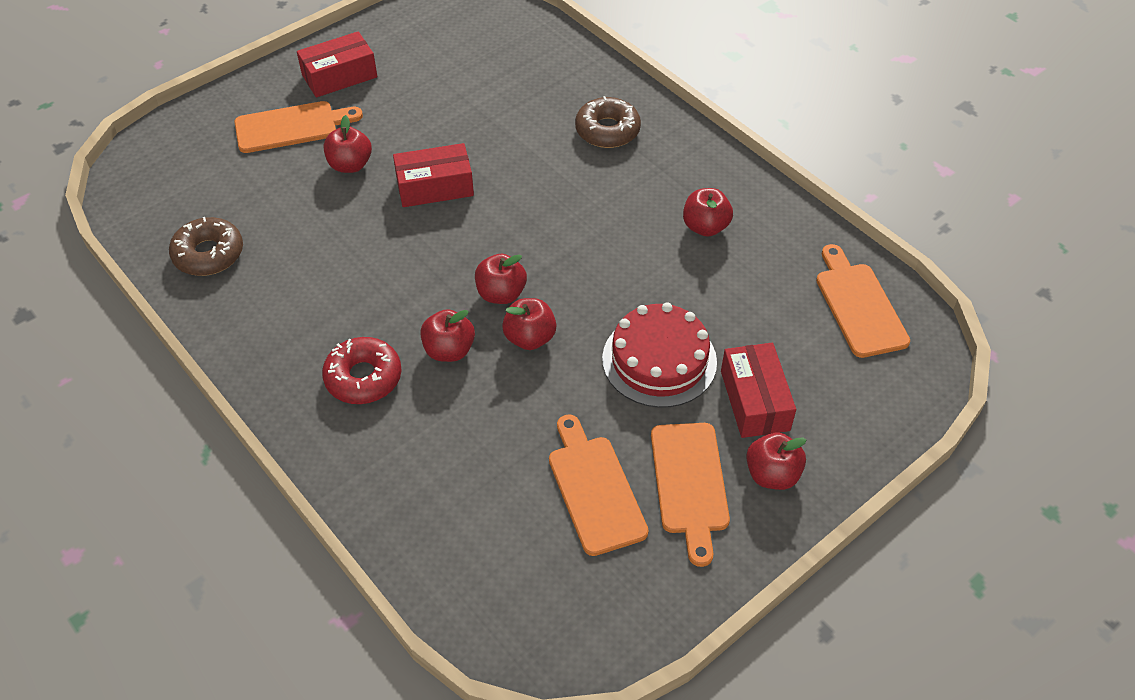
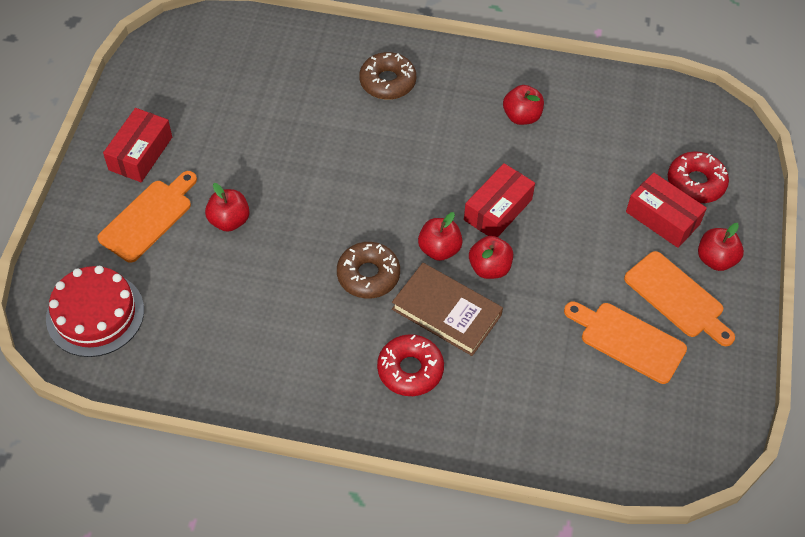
camera: 40 degrees left, 5 degrees up
brown donut [169,217,243,276] -> brown donut moved to [337,242,400,299]
red box [393,143,474,207] -> red box moved to [464,163,535,237]
red apple [420,309,475,362] -> brown book [392,263,503,356]
red cake [602,302,717,408] -> red cake moved to [46,266,144,357]
orange cutting board [816,244,910,358] -> none
none -> red donut [668,151,729,203]

